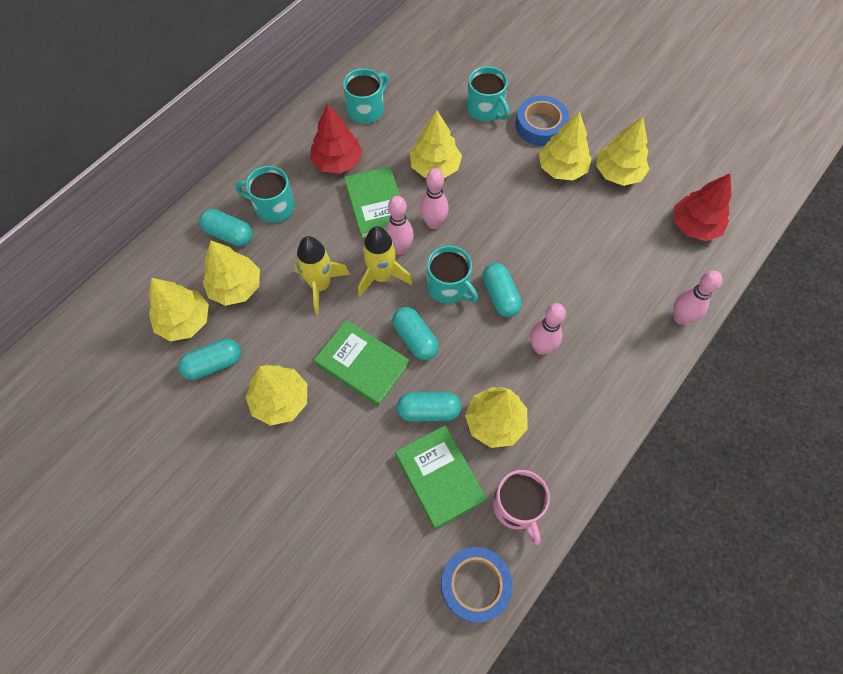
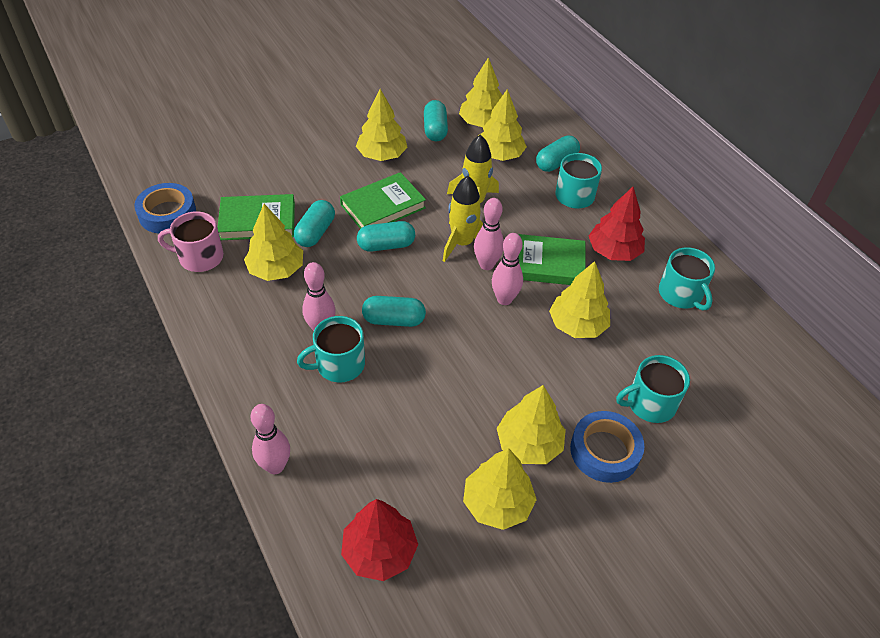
camera: 110 degrees right, 15 degrees down
turquoise mug [427,246,478,304] -> turquoise mug moved to [297,316,365,383]

